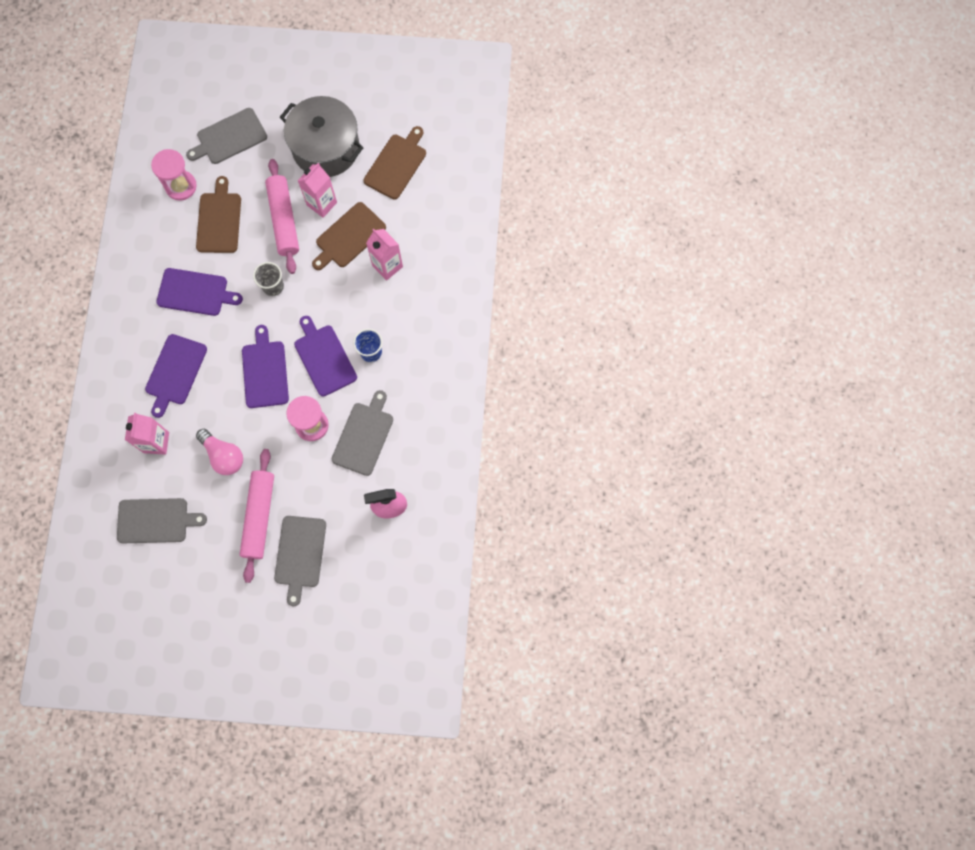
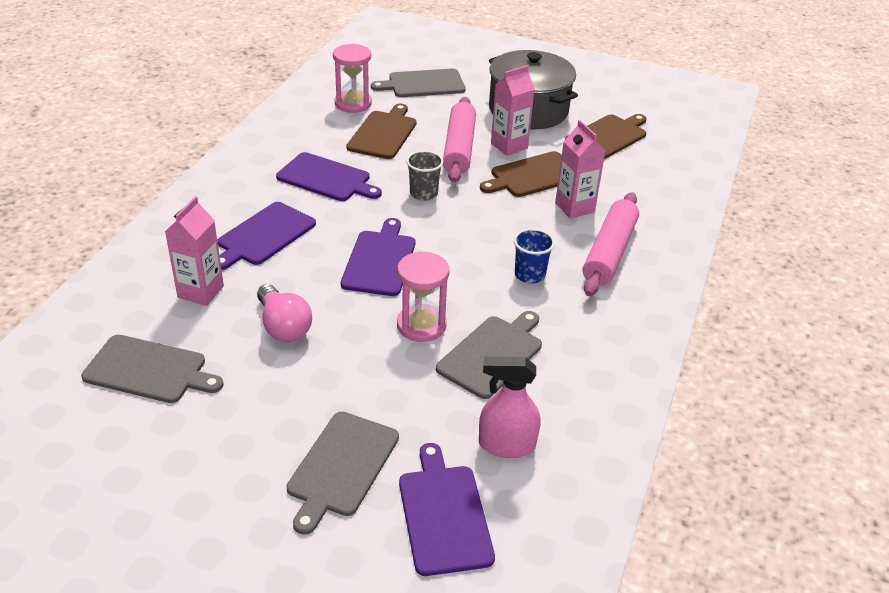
camera: 15 degrees right, 35 degrees down
pink rolling pin [239,449,274,583] -> pink rolling pin moved to [583,192,639,296]
purple cutting board [294,316,357,396] -> purple cutting board moved to [399,443,495,576]

